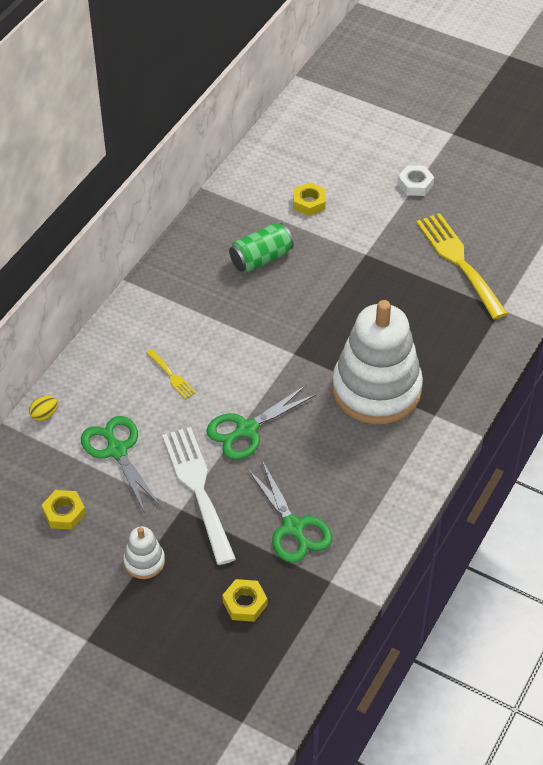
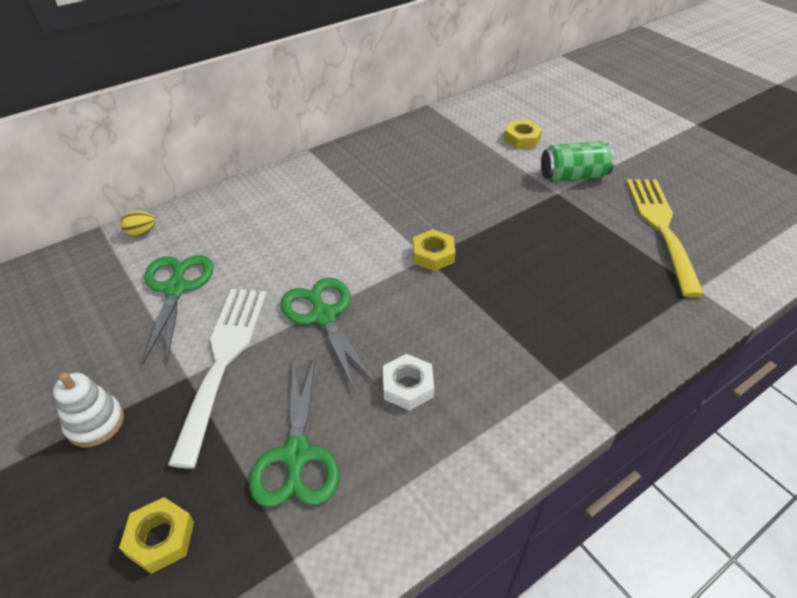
camera: 25 degrees right, 5 degrees down
yellow nut [42,490,86,530] -> yellow nut moved to [413,229,455,271]
yellow fork [146,349,196,399] -> none
green scissors [206,385,317,460] -> green scissors turned 75 degrees clockwise [281,278,377,392]
green can [229,223,294,273] -> green can moved to [541,141,615,182]
white stacking toy [332,300,423,424] -> none
white nut [397,165,434,196] -> white nut moved to [383,354,434,411]

